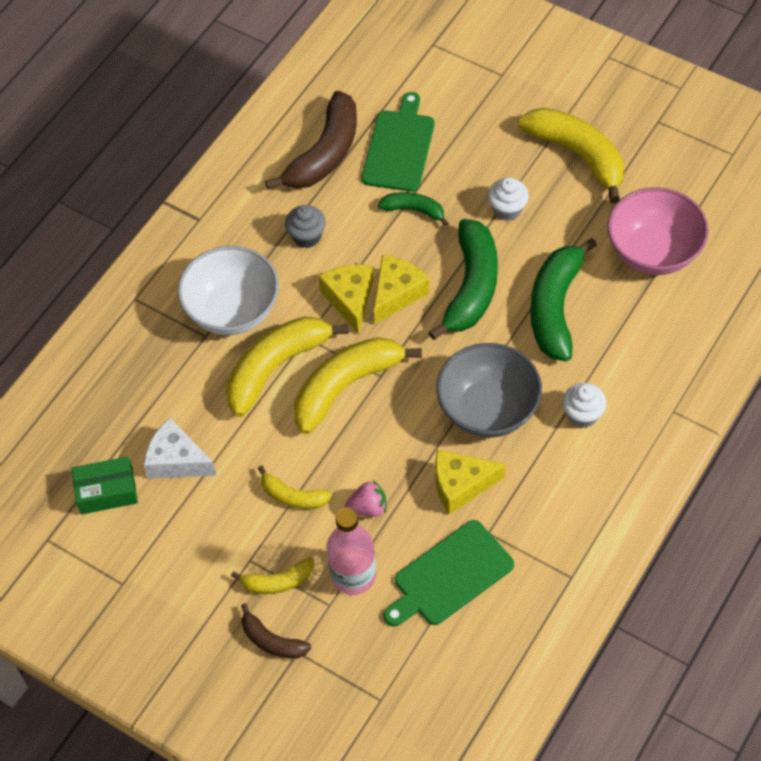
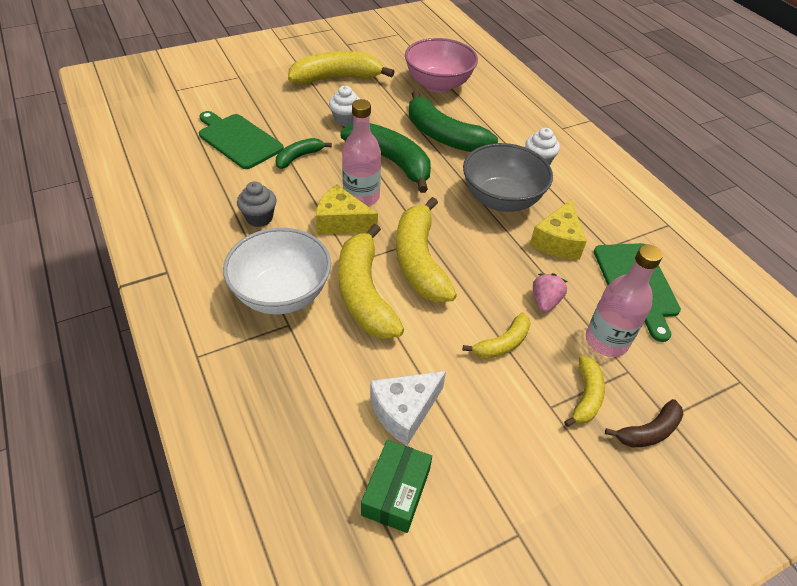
camera: 65 degrees left, 10 degrees down
brown banana [265,90,357,190] -> none
yellow cheese [374,255,429,324] -> pink bottle [342,99,381,206]

